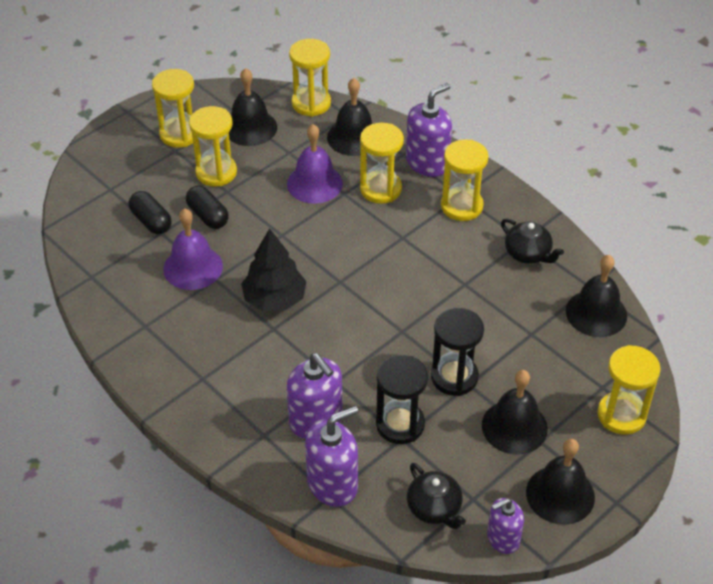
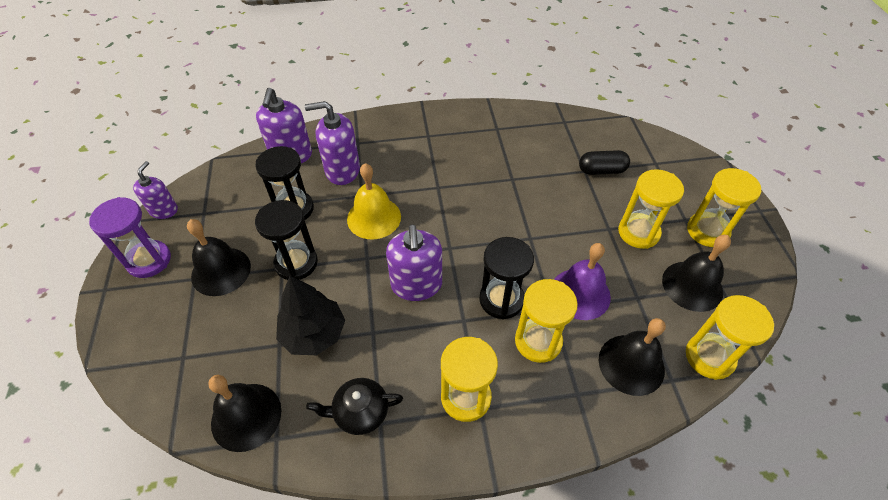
camera: 125 degrees right, 5 degrees up
purple bell [163,209,223,290] -> none
black capsule [186,185,229,229] -> none
black tree [241,228,307,311] -> black tree moved to [276,276,345,355]
purple soap dispenser [406,83,452,177] -> purple soap dispenser moved to [386,224,442,301]
black teapot [407,463,466,529] -> none
black bell [526,439,595,525] -> purple hourglass [89,197,171,278]
yellow hourglass [597,345,661,435] -> none
none -> yellow bell [347,163,401,239]
none -> black hourglass [479,237,534,320]

